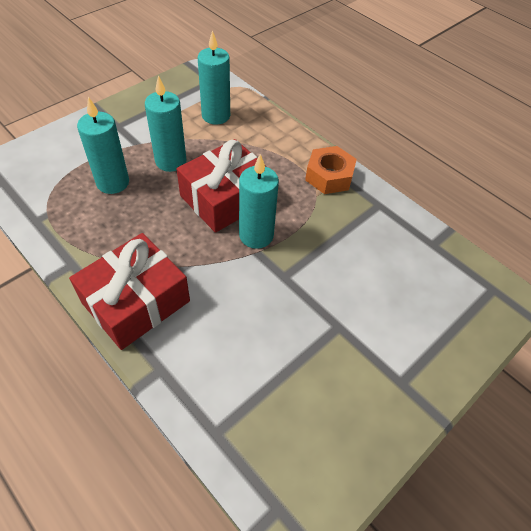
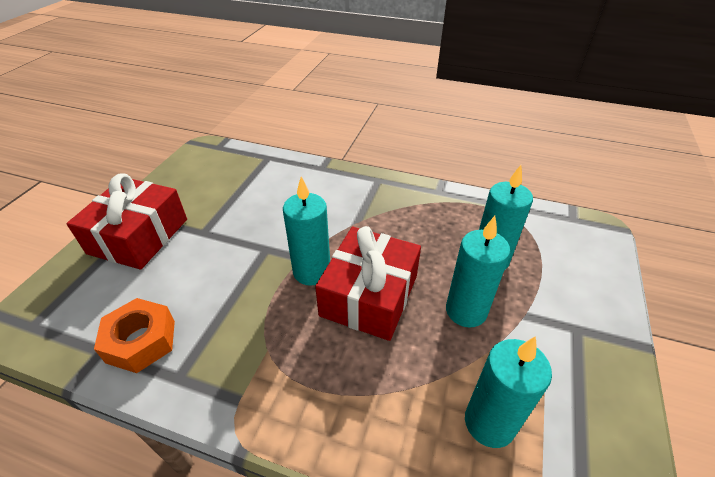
camera: 155 degrees right, 10 degrees down
red gift [69,233,190,350] -> red gift moved to [66,173,187,270]
orange nut [305,146,357,194] -> orange nut moved to [94,298,175,373]

